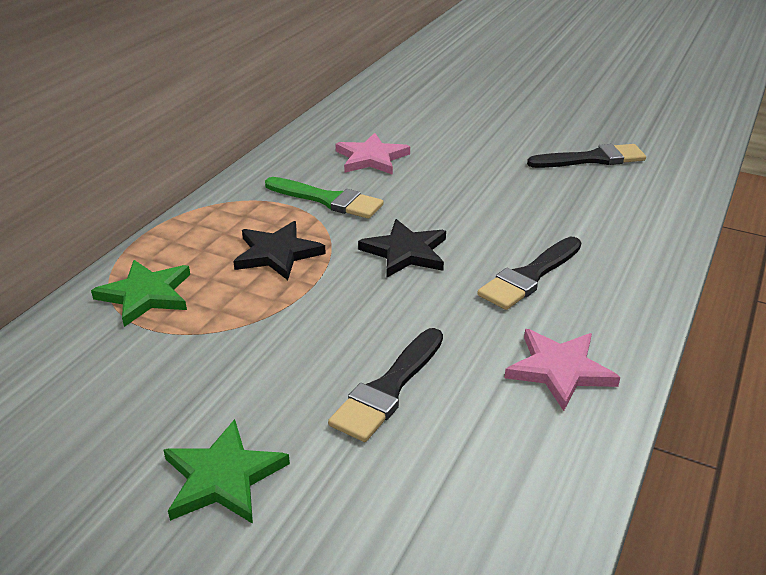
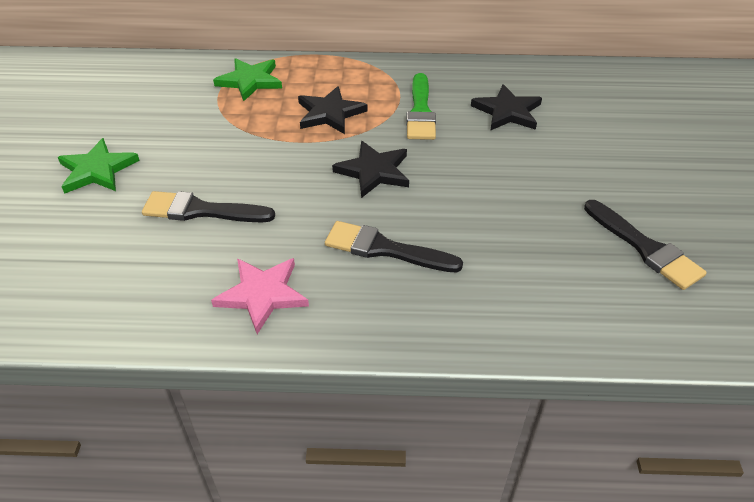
camera: 65 degrees right, 10 degrees up
pink star [336,133,410,175] -> black star [471,84,542,131]

